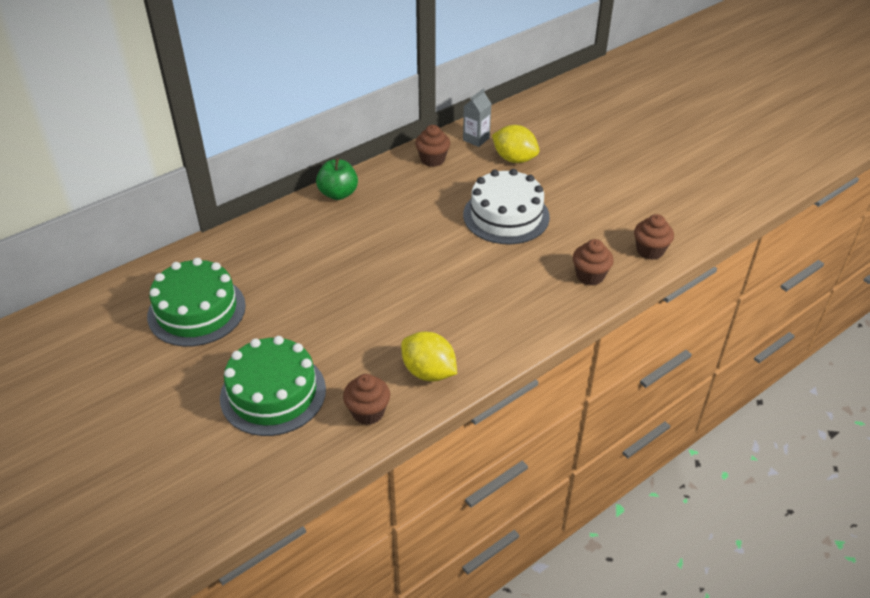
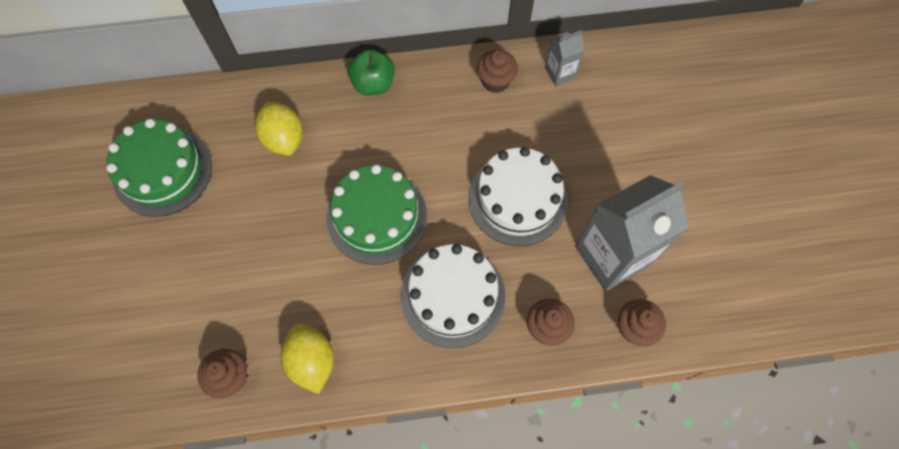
camera: 30 degrees right, 25 degrees up
green cake [220,336,326,436] -> green cake moved to [327,164,427,265]
yellow lemon [492,125,539,163] -> yellow lemon moved to [255,102,303,156]
none -> white cake [401,244,505,348]
none -> grey carton [575,175,688,291]

